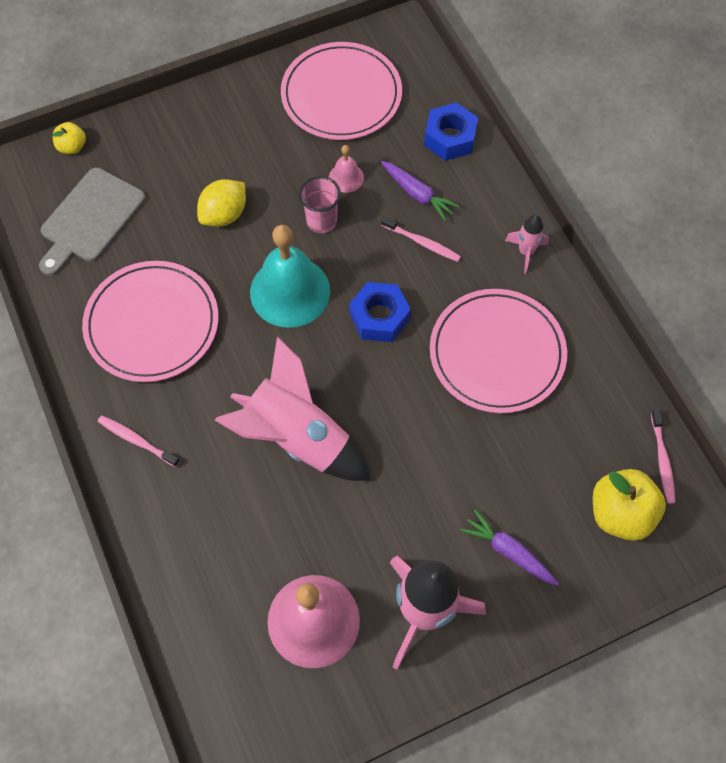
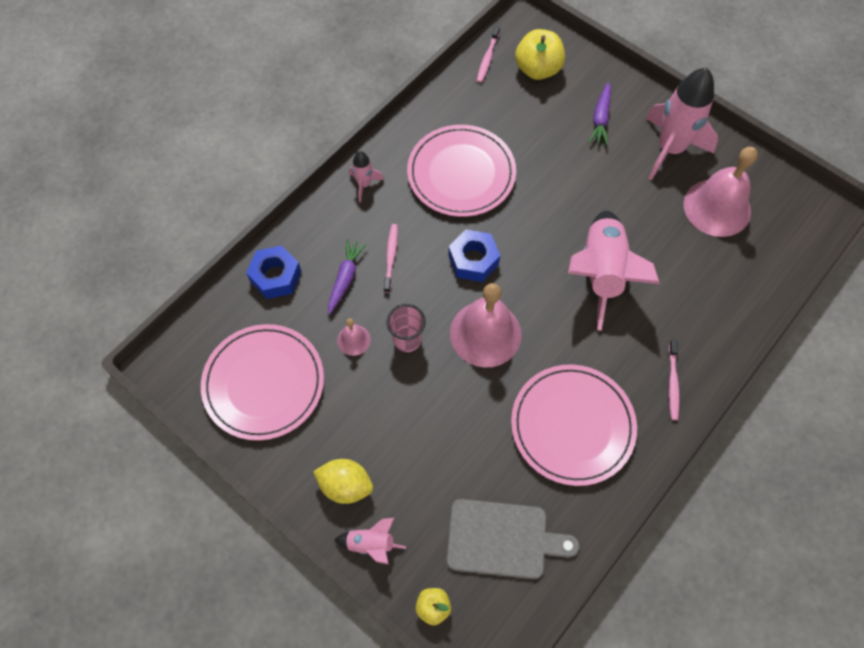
camera: 115 degrees left, 0 degrees up
yellow lemon [197,179,246,227] -> yellow lemon moved to [313,459,373,504]
turquoise bell [250,225,330,328] -> pink bell [450,283,522,368]
pink toothbrush [651,409,675,504] -> pink toothbrush turned 135 degrees clockwise [477,26,500,83]
none -> pink rocket [334,518,406,564]

